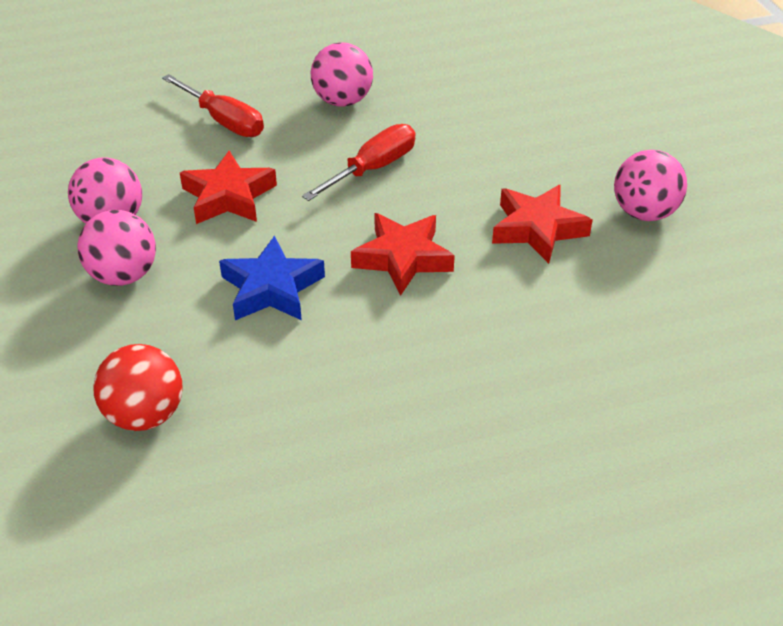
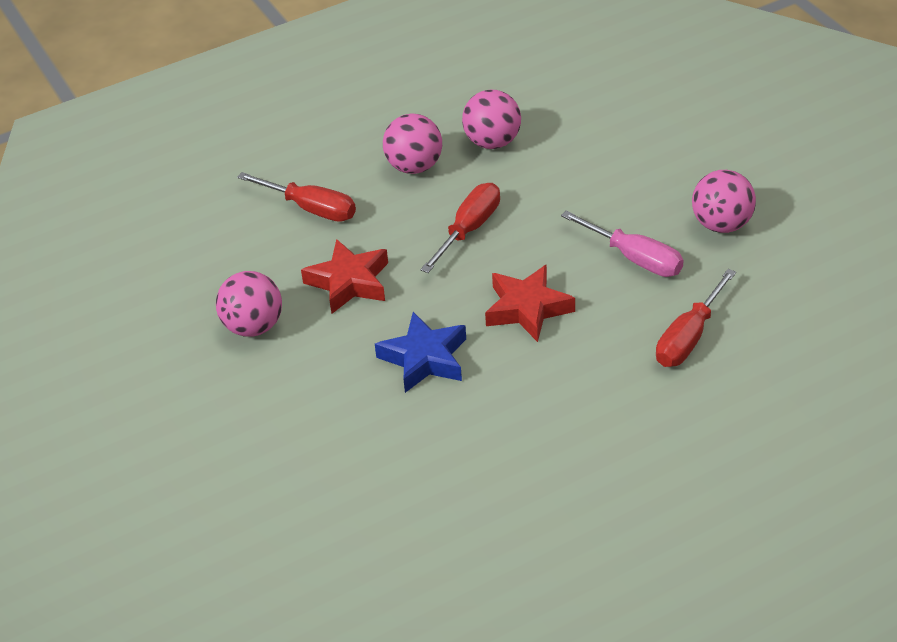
camera: 10 degrees left, 0 degrees up
pink ball [77,210,156,286] -> pink ball moved to [462,90,521,149]
red ball [93,344,183,431] -> none
red star [492,185,593,264] -> pink screwdriver [561,211,684,277]
none -> red screwdriver [656,269,736,367]

